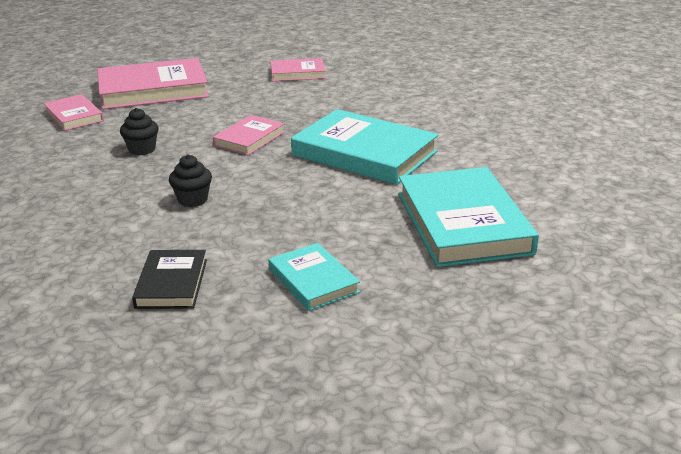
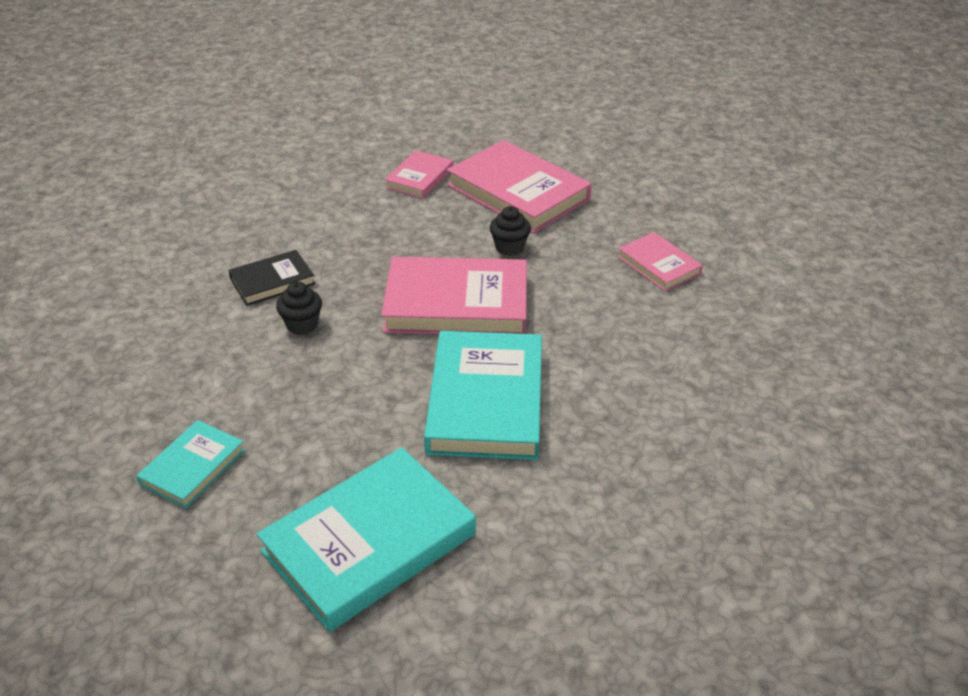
camera: 60 degrees right, 10 degrees up
black cupcake [120,108,159,155] -> black cupcake moved to [490,206,531,256]
black book [132,250,207,309] -> black book moved to [228,250,315,306]
pink book [213,115,285,155] -> pink book [381,257,527,334], size x1.87

